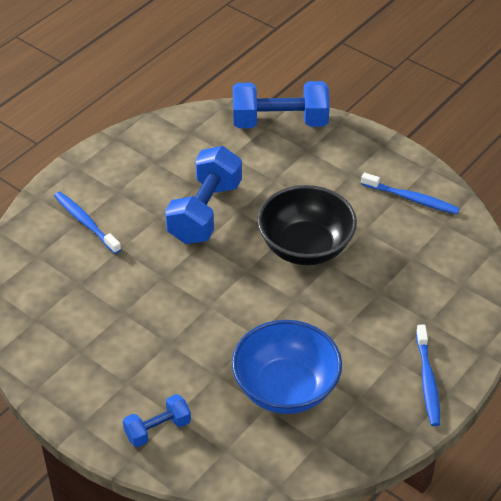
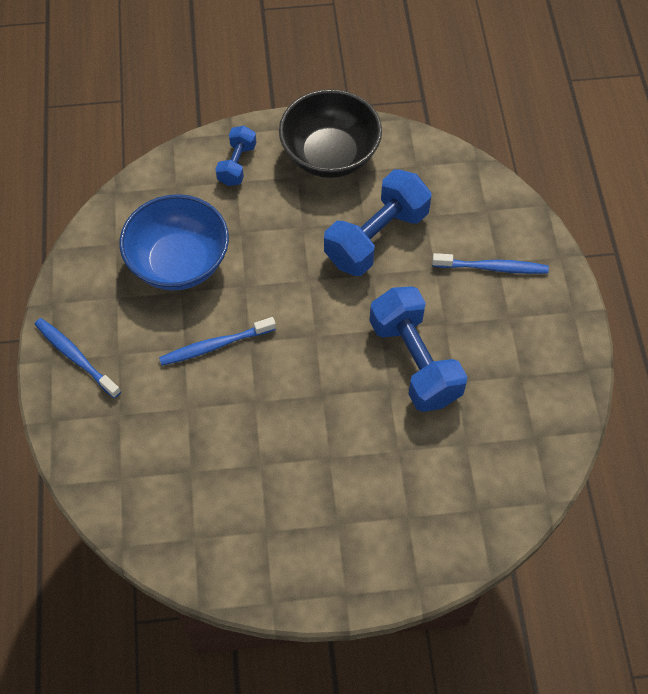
camera: 135 degrees right, 15 degrees up
blue dumbbell [233,81,330,128] -> blue dumbbell moved to [324,169,432,276]
black bowl [257,185,357,265] -> black bowl moved to [279,89,382,178]
blue toothbrush [361,172,460,214] -> blue toothbrush moved to [159,317,276,366]

